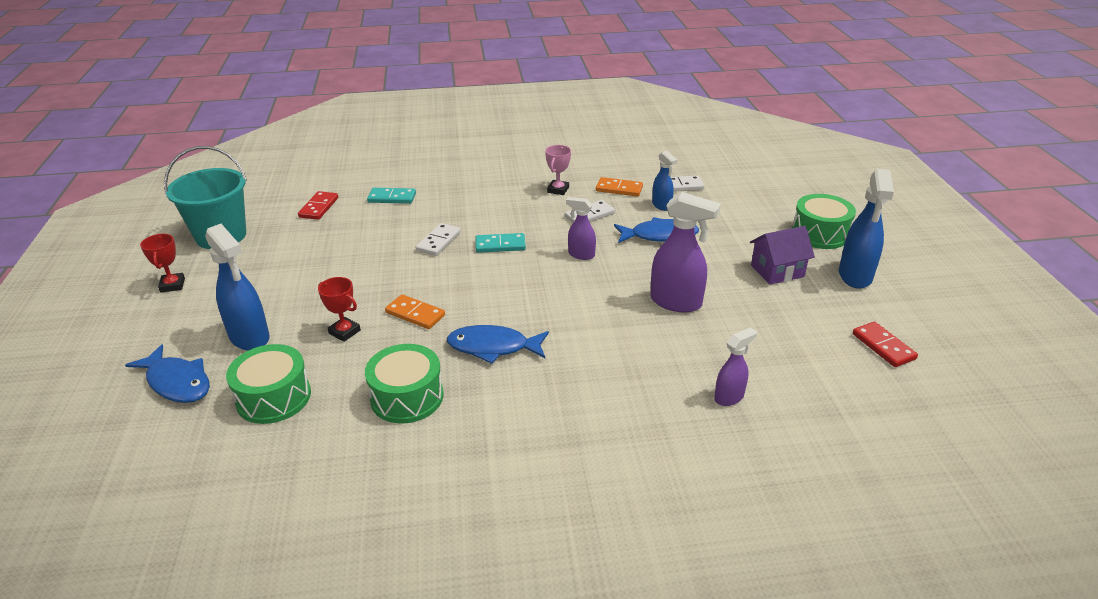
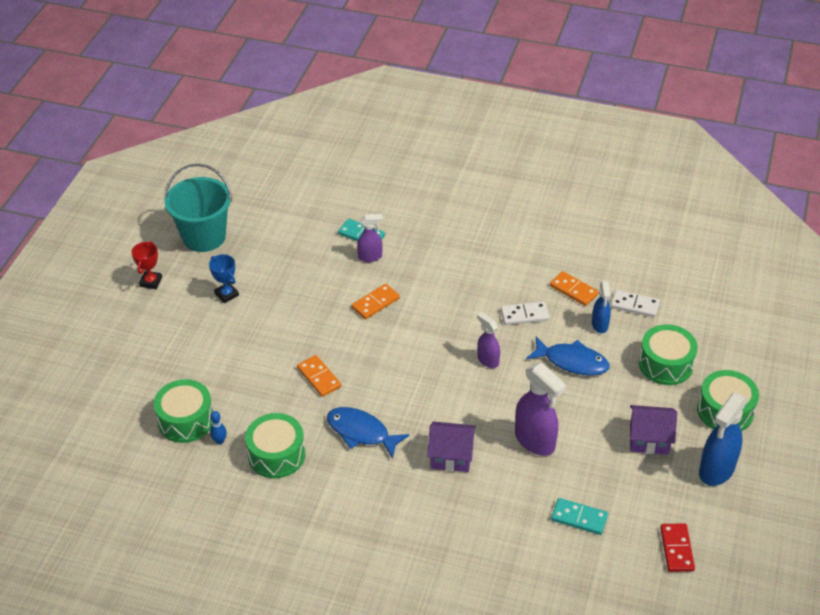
camera: 25 degrees right, 10 degrees up
blue fish [125,344,210,403] -> none
blue spray bottle [205,224,270,351] -> none
red domino [298,191,338,220] -> none
red trophy [318,277,361,342] -> none
white domino [416,223,461,256] -> orange domino [352,284,400,319]
turquoise domino [476,233,526,253] -> turquoise domino moved to [551,498,608,535]
pink trophy [545,145,571,195] -> none
purple spray bottle [714,327,757,406] -> purple spray bottle moved to [357,214,383,262]
none -> blue trophy [209,254,239,303]
none -> blue bowling pin [210,411,227,444]
none -> purple house [427,422,476,472]
none -> green drum [639,324,698,385]

